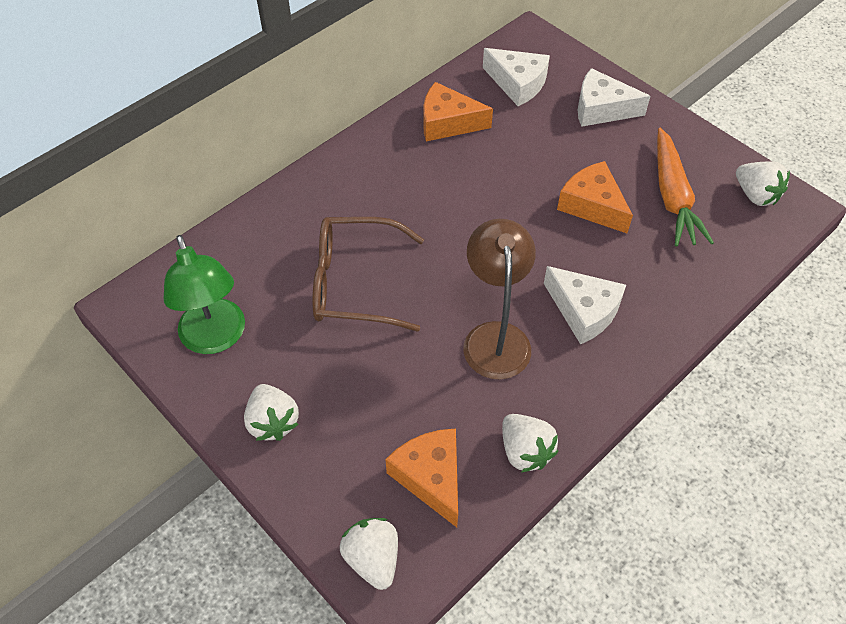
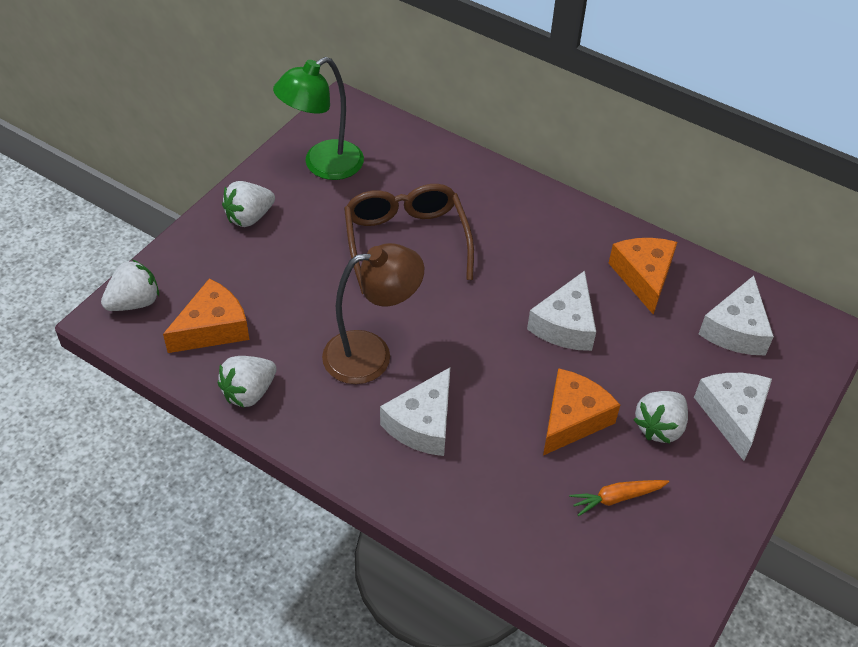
camera: 75 degrees right, 5 degrees down
orange carrot [657,128,714,246] -> orange carrot [569,480,669,516], size x0.54
white strawberry [736,161,790,206] -> white strawberry moved to [633,391,688,444]
none -> white cheese [527,271,596,351]

